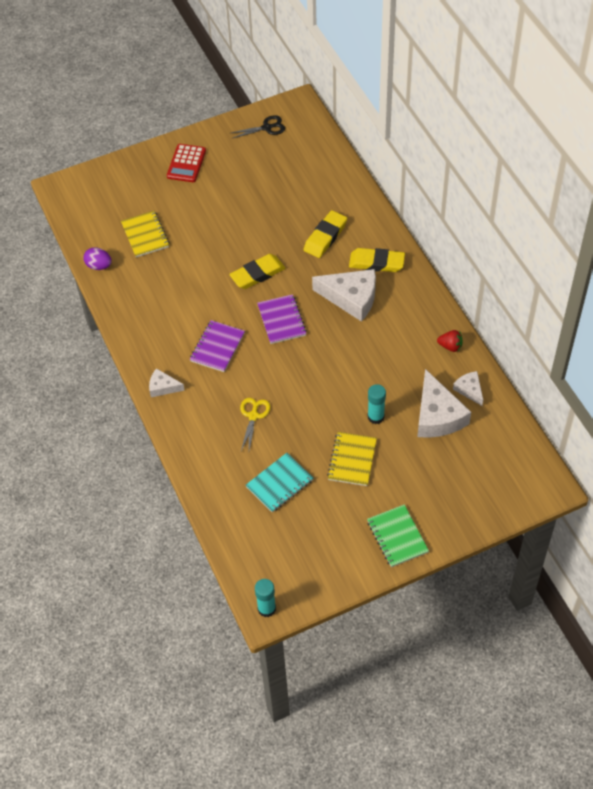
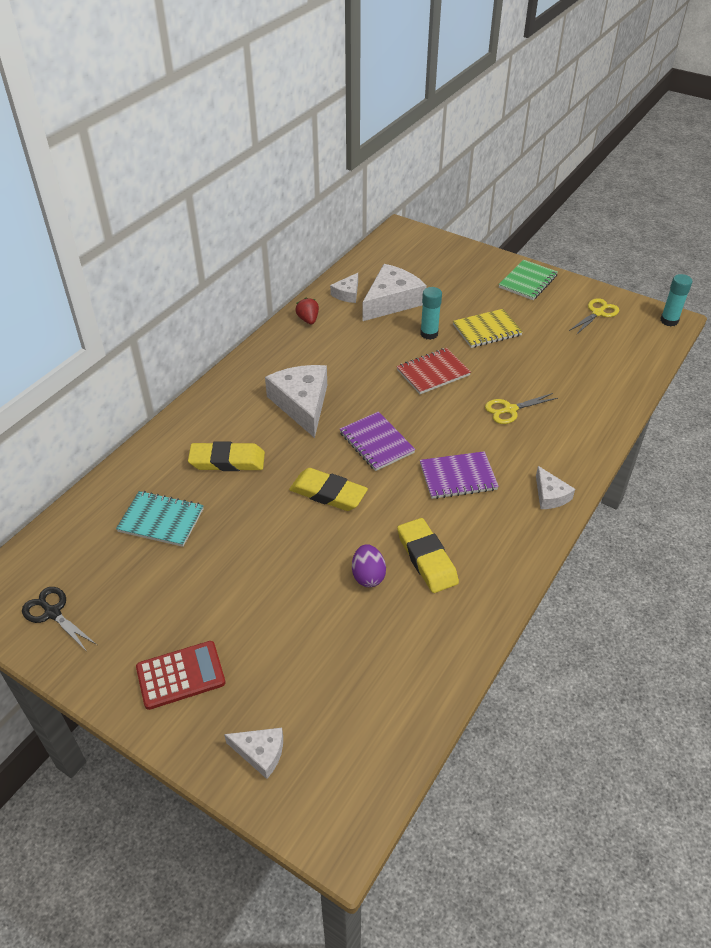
camera: 125 degrees left, 10 degrees down
purple egg [83,247,112,270] -> purple egg moved to [352,544,386,587]
yellow notebook [121,211,170,257] -> none
turquoise notebook [246,453,313,512] -> turquoise notebook moved to [116,491,204,547]
purple notebook [257,294,307,344] -> purple notebook turned 75 degrees counterclockwise [340,412,416,471]
yellow eraser [349,248,405,272] -> yellow eraser moved to [397,518,459,593]
none -> white cheese [224,728,283,779]
none -> red notebook [396,348,471,394]
none -> yellow scissors [569,298,619,335]

